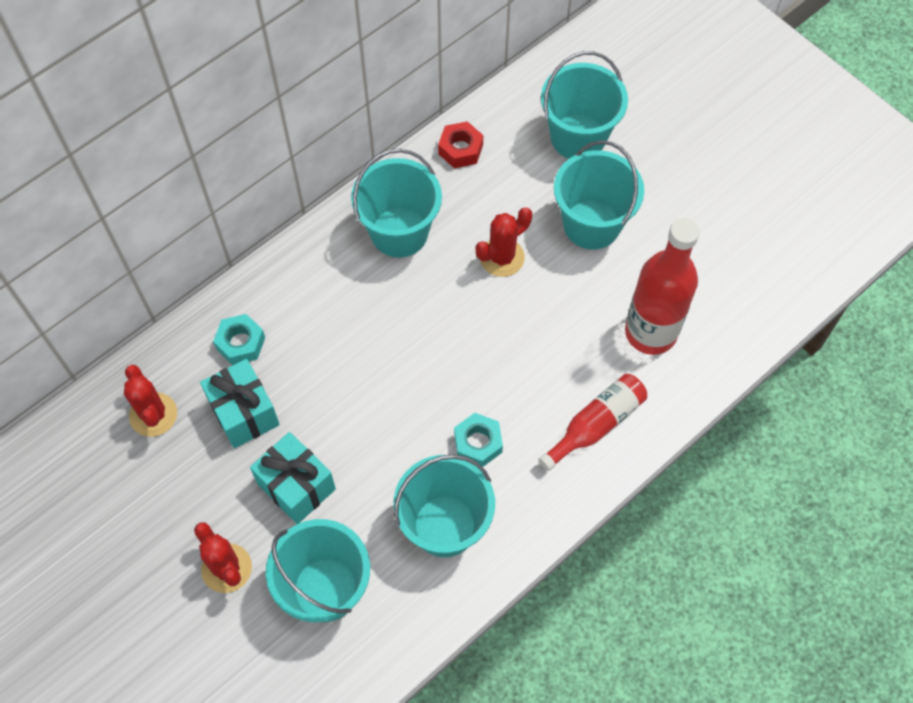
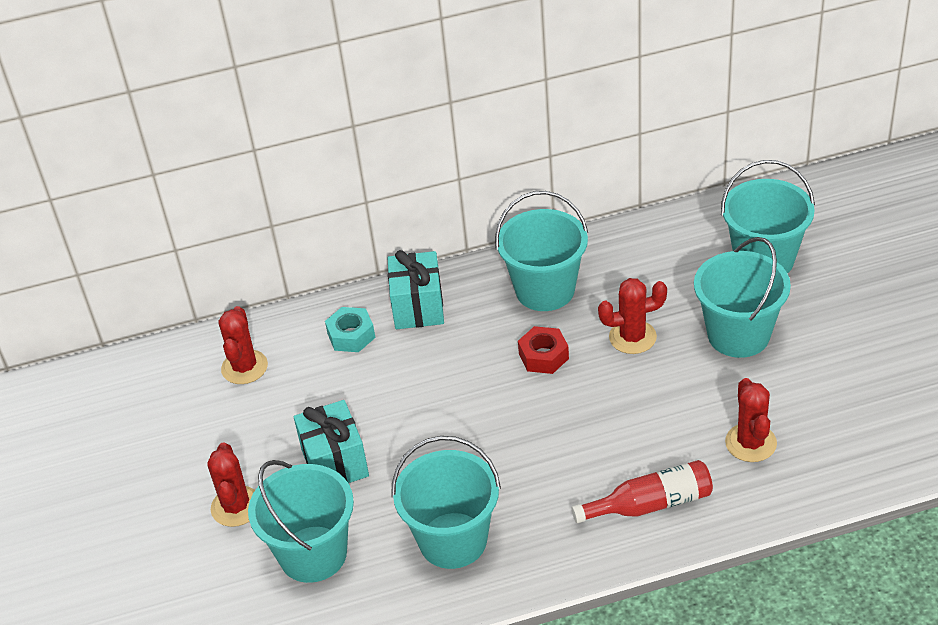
camera: 30 degrees right, 20 degrees down
turquoise gift [200,359,280,448] -> turquoise gift moved to [388,250,444,329]
red nut [438,121,483,168] -> red nut moved to [518,326,569,374]
turquoise nut [454,413,503,467] -> none
red bottle [625,218,700,355] -> red cactus [725,378,777,462]

